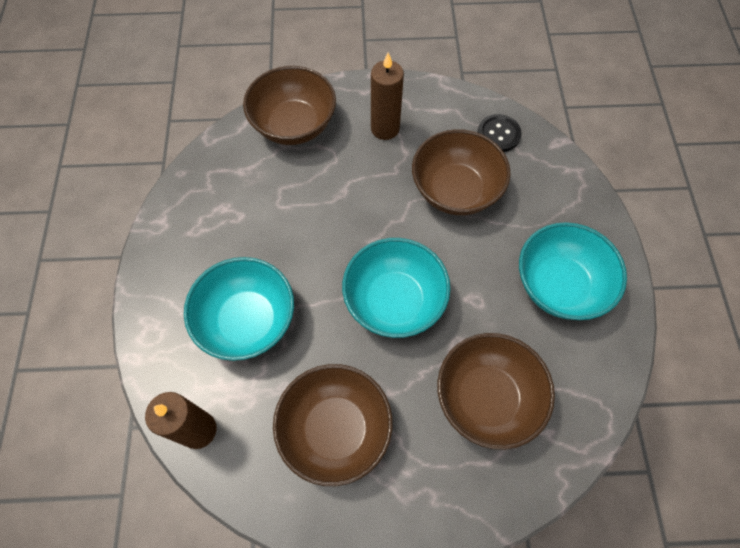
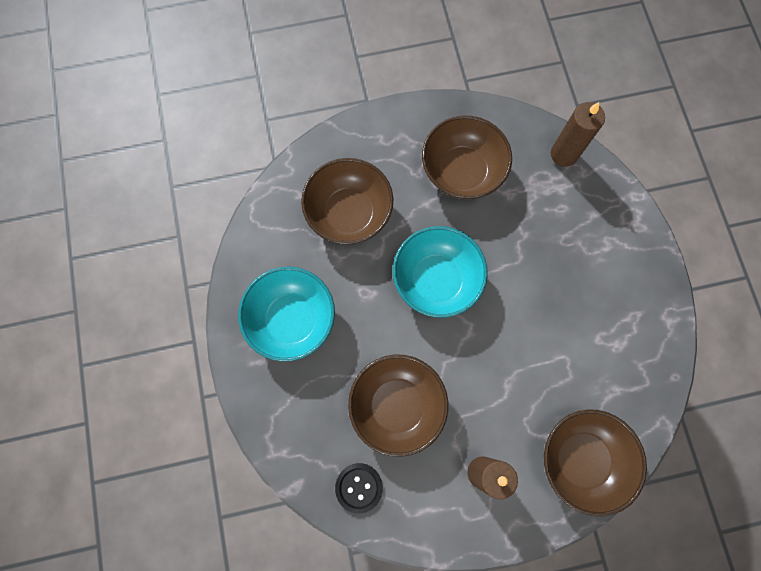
camera: 170 degrees right, 10 degrees up
turquoise bowl [184,257,294,361] -> none

